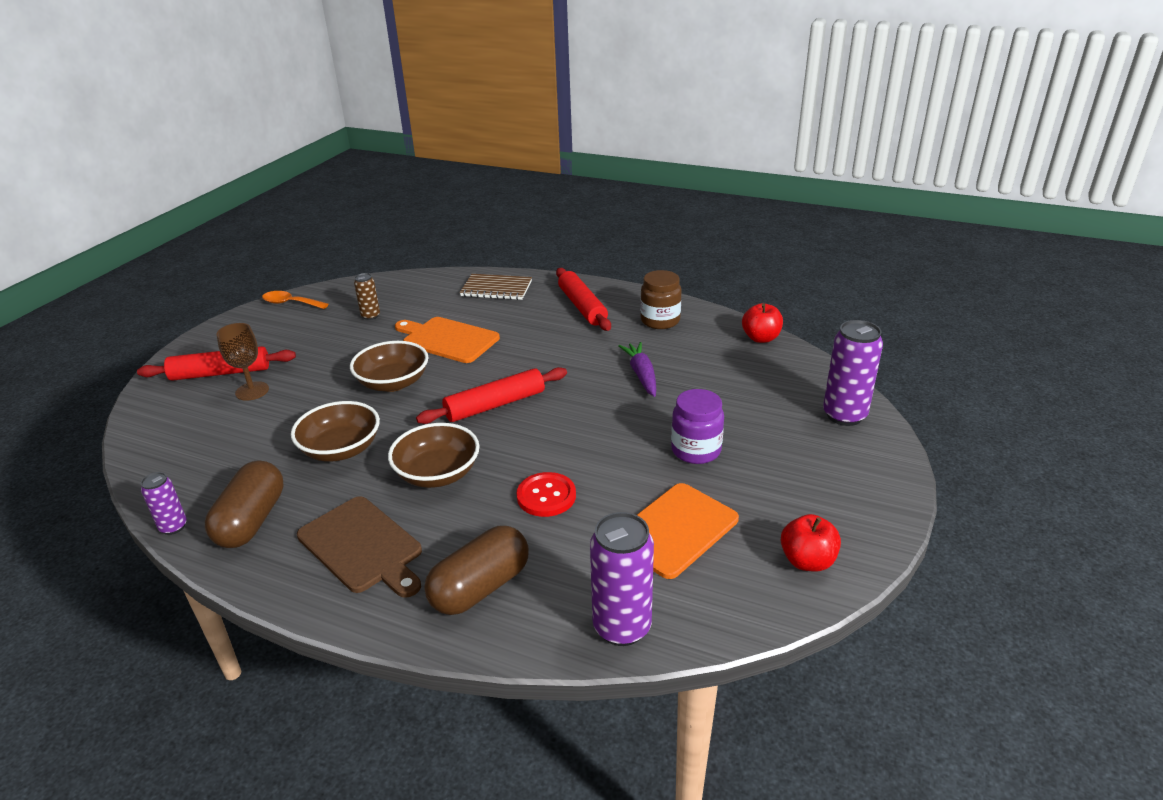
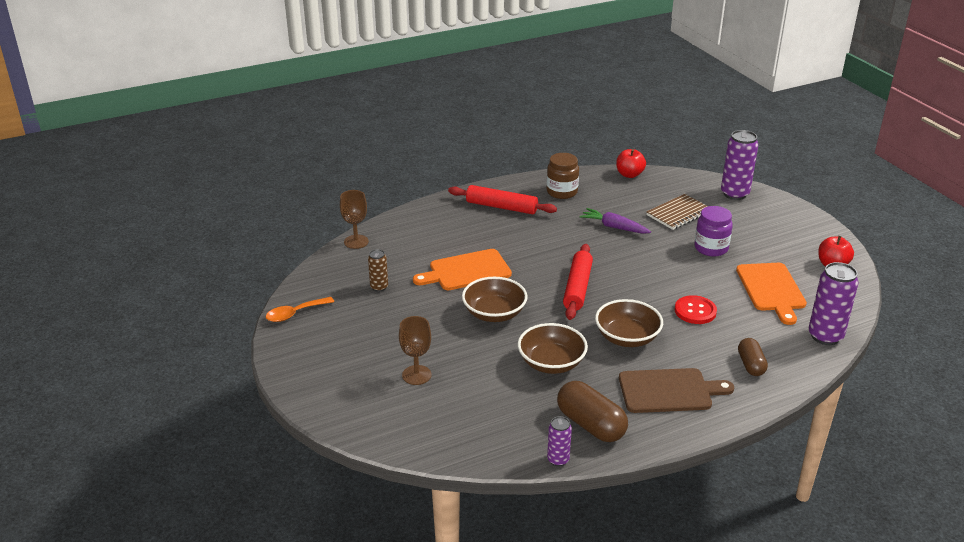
camera: 50 degrees left, 0 degrees up
red rolling pin [137,346,296,381] -> none
brown capsule [424,525,529,615] -> brown capsule [738,338,768,376], size x0.62
brown notebook [460,274,532,300] -> brown notebook moved to [646,194,708,230]
none -> brown goblet [340,190,369,249]

